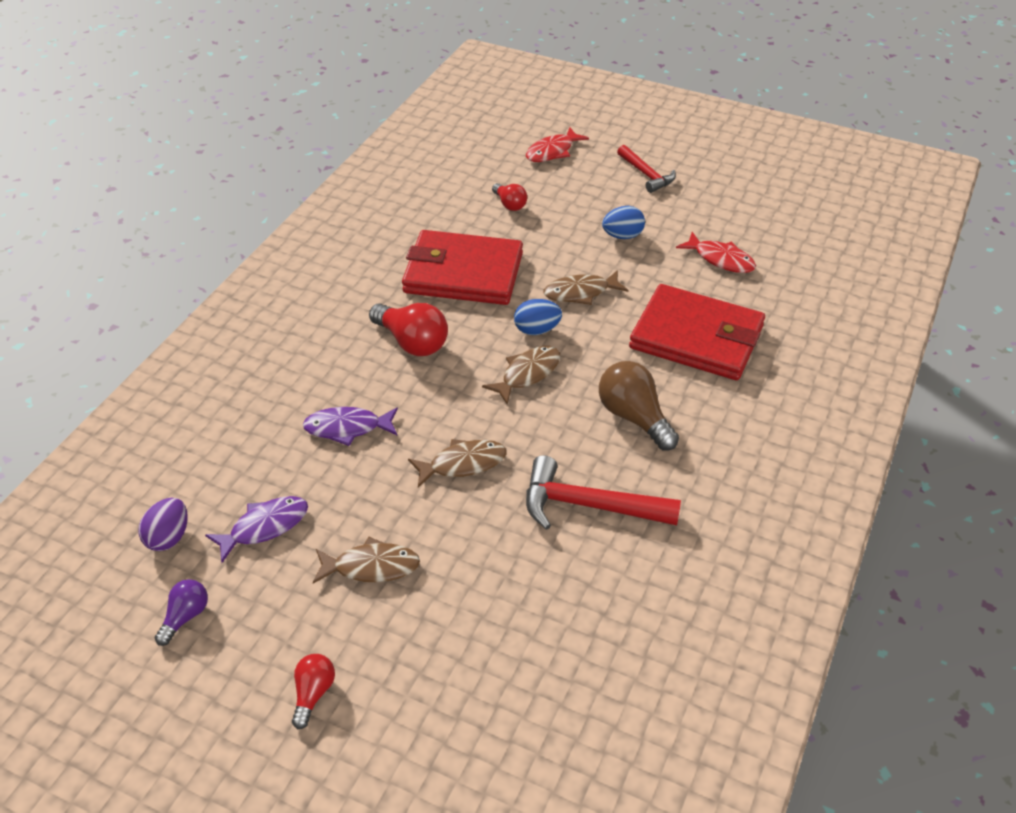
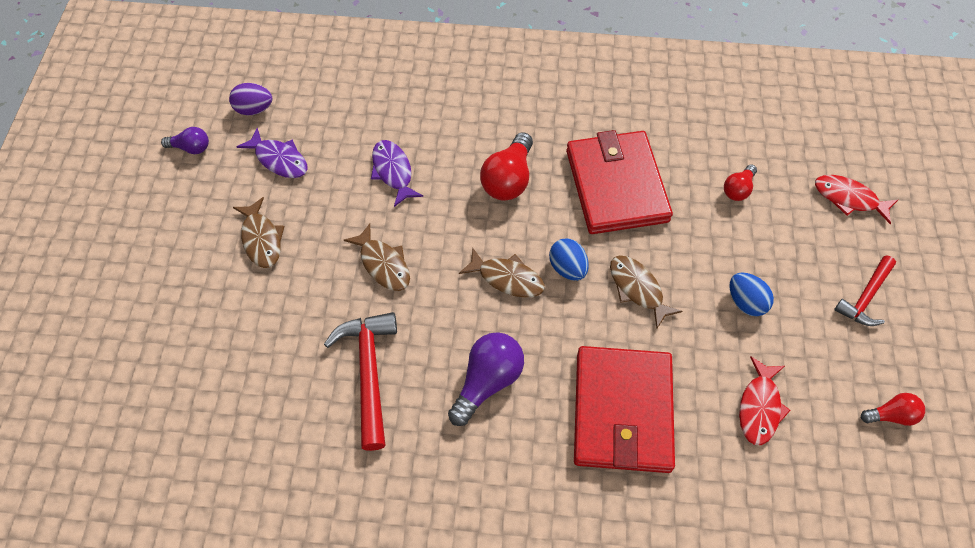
camera: 70 degrees right, 15 degrees up
red light bulb [292,654,335,729] -> red light bulb moved to [861,393,925,426]
brown light bulb [599,361,679,450] -> purple light bulb [448,332,524,426]

